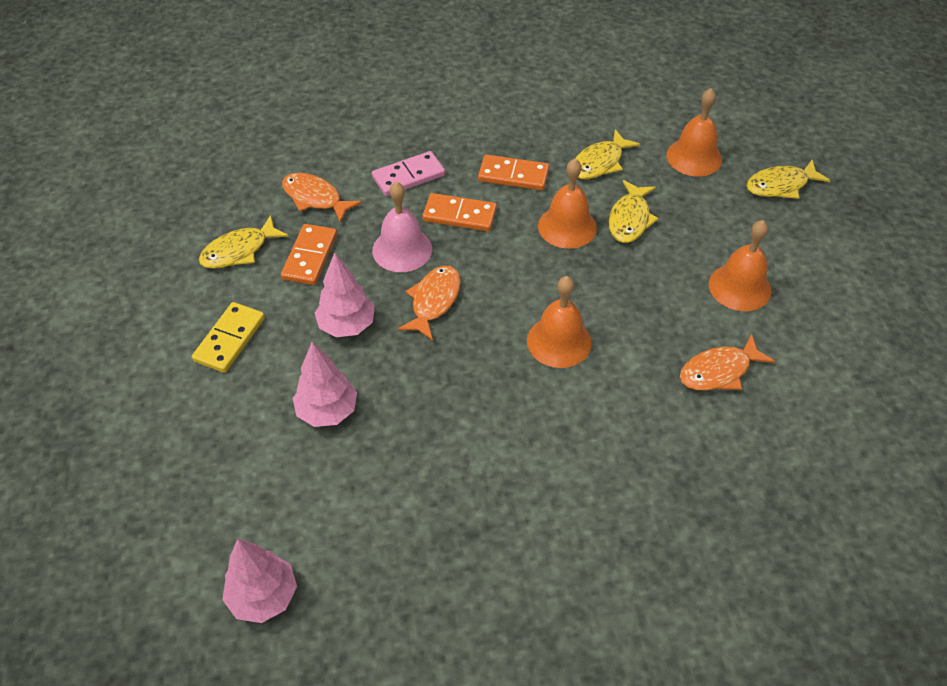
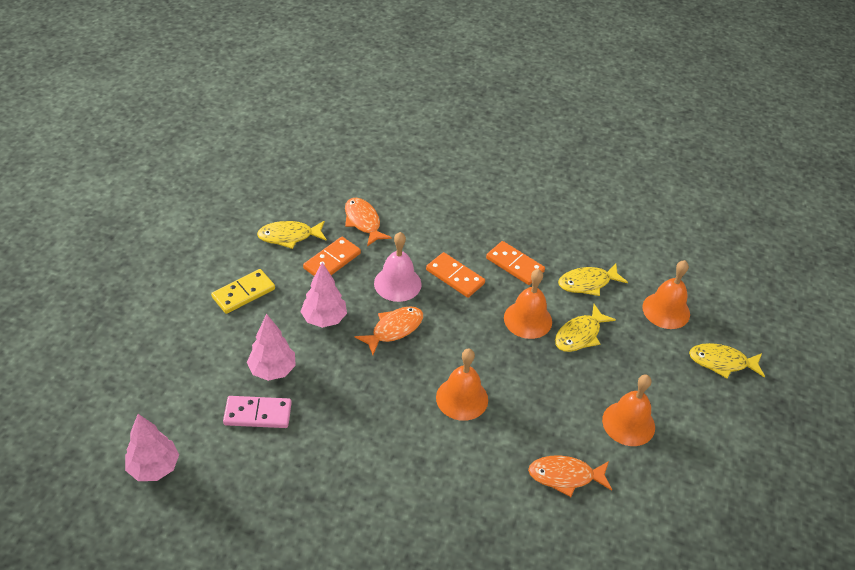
camera: 25 degrees right, 5 degrees down
pink domino [372,151,445,196] -> pink domino moved to [223,396,292,428]

